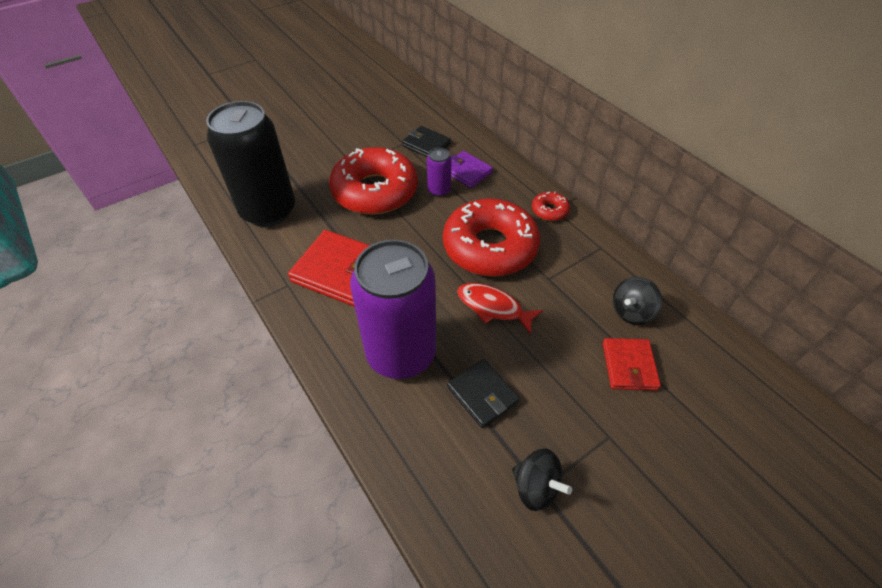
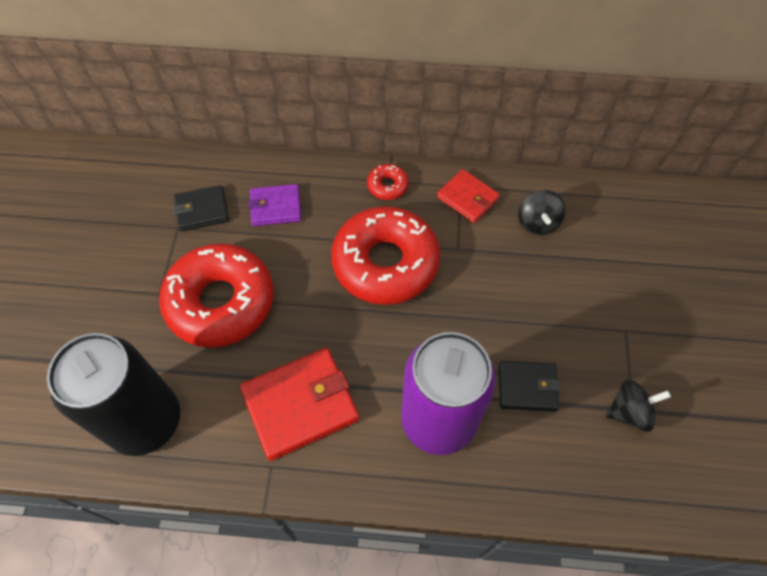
camera: 50 degrees left, 10 degrees up
purple can [427,148,451,197] -> none
red fish [457,283,543,334] -> none
red wallet [603,338,661,391] -> red wallet moved to [437,169,500,223]

